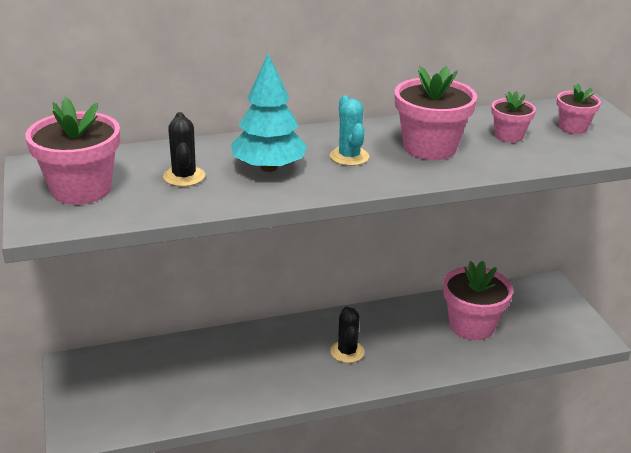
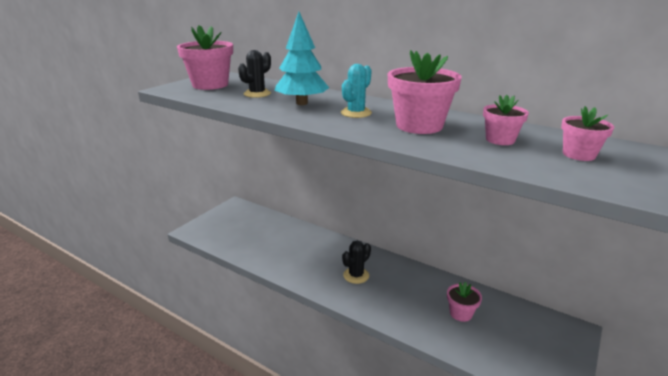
camera: 50 degrees right, 5 degrees down
pink flower pot [443,260,513,340] -> pink flower pot [447,282,482,322], size x0.56

